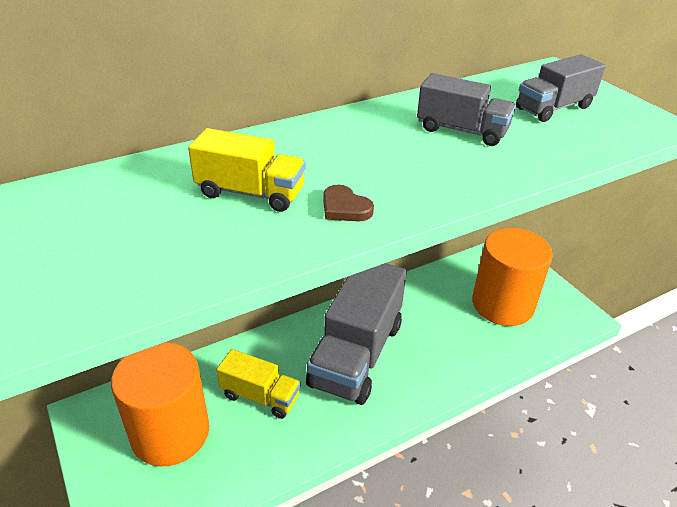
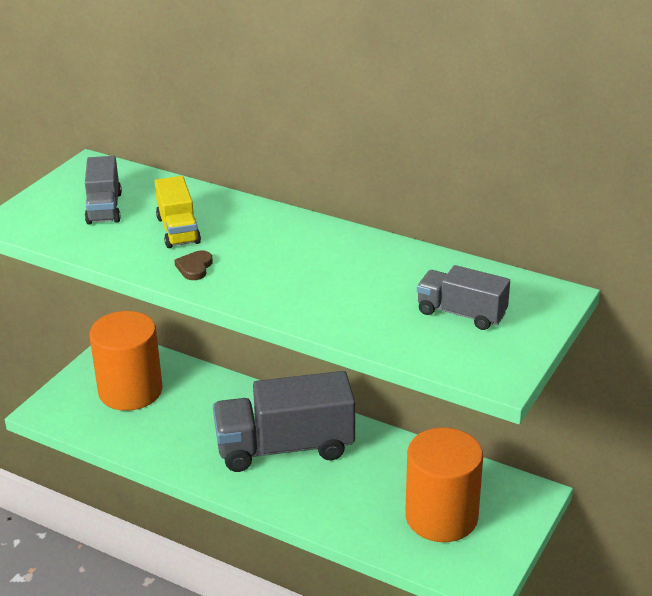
camera: 60 degrees right, 5 degrees down
yellow truck [217,349,301,419] -> none
grey truck [417,73,516,146] -> grey truck moved to [85,156,122,225]

